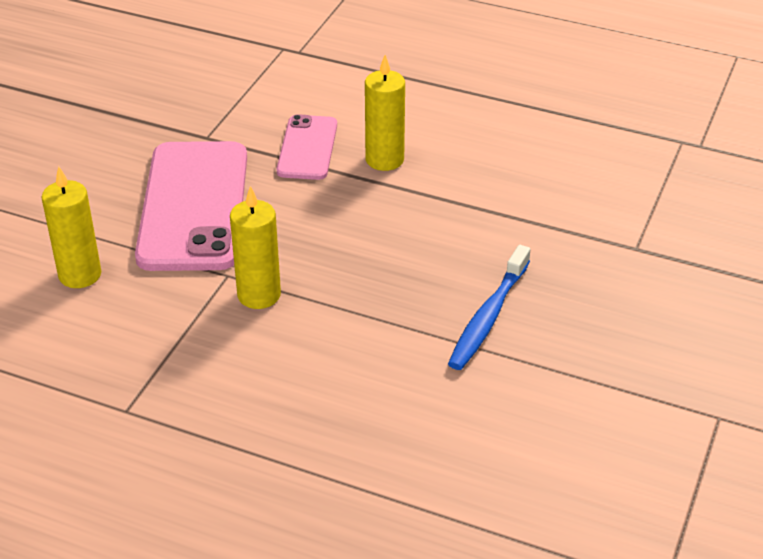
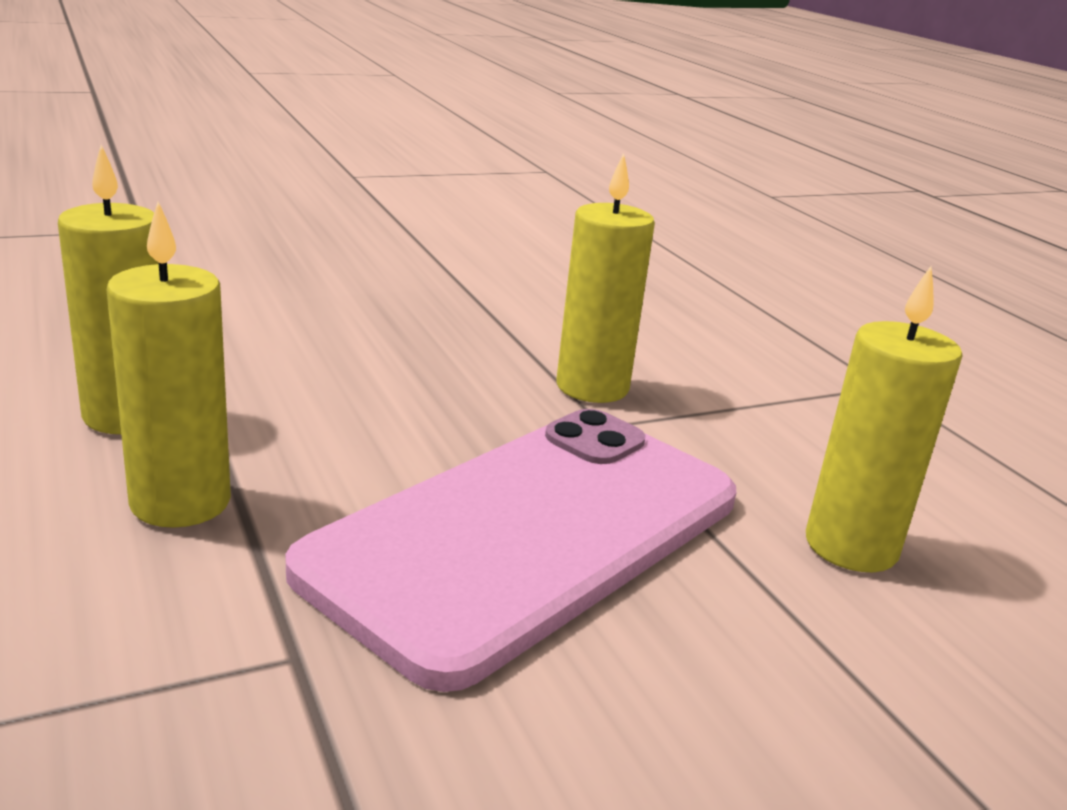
camera: 140 degrees left, 15 degrees down
pink phone [276,114,337,180] -> yellow candle [107,202,231,528]
blue toothbrush [448,245,530,370] -> none

